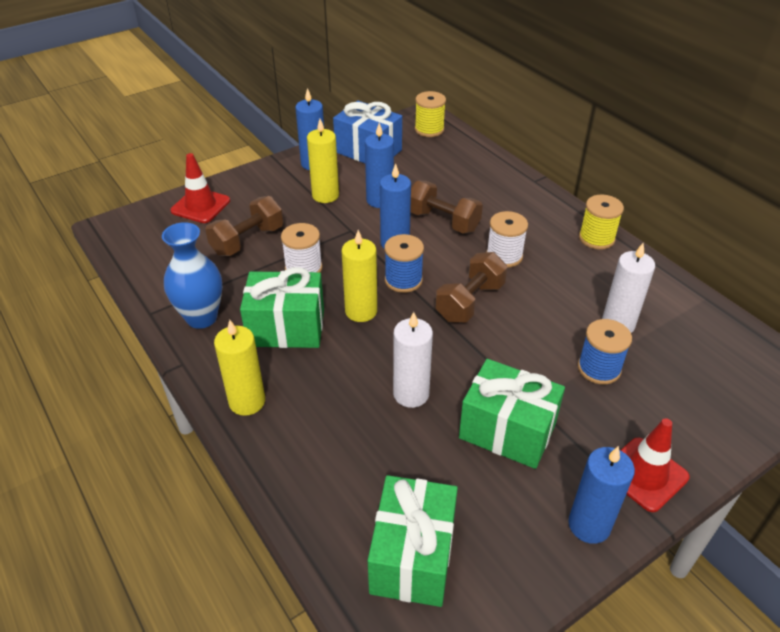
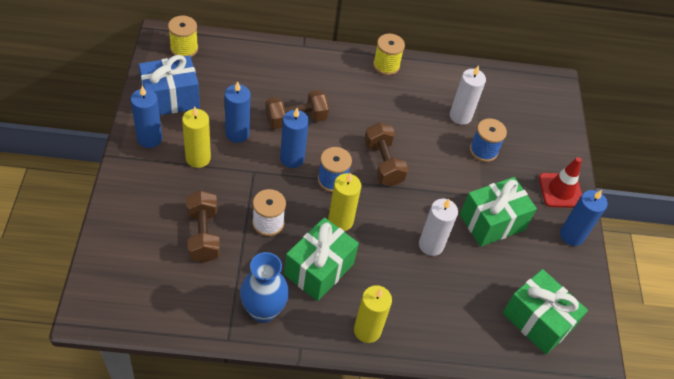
camera: 60 degrees left, 10 degrees up
red traffic cone [170,153,230,223] -> none
white spool [487,211,528,268] -> none

